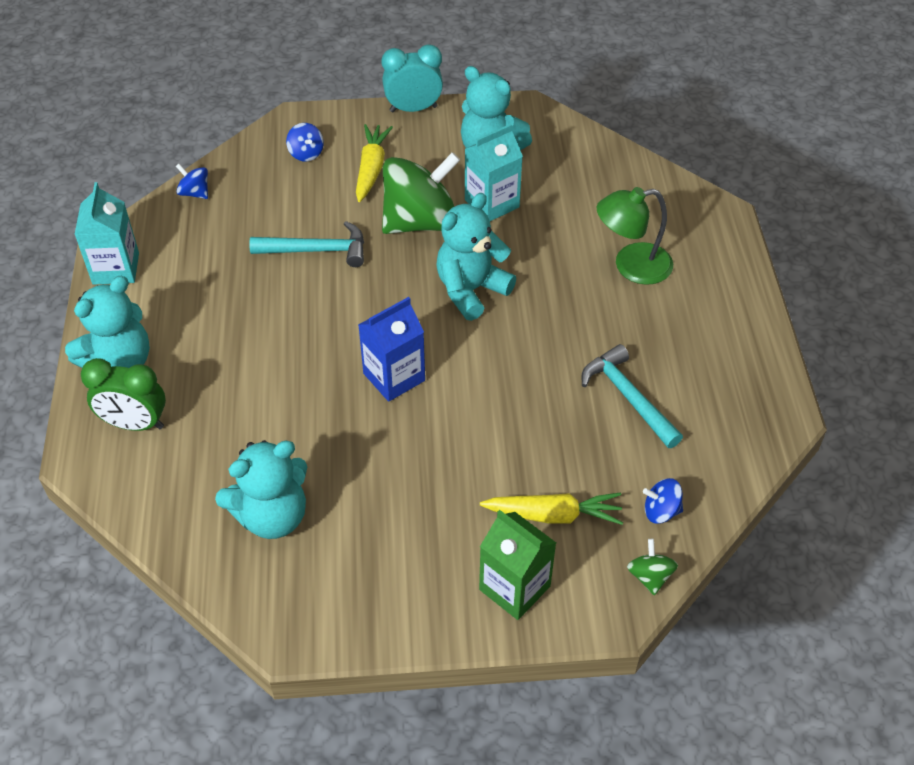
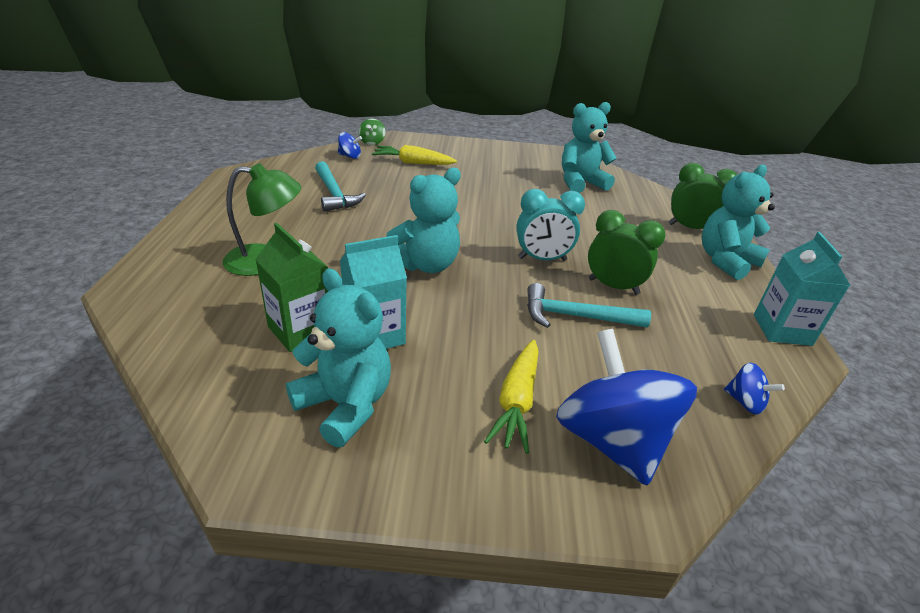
camera: 175 degrees left, 15 degrees down
blue spinning top [286,123,324,162] -> blue spinning top [556,329,697,486], size x2.36
blue carton [358,297,425,402] -> none
turquoise clock [382,44,443,112] -> turquoise clock moved to [516,189,585,261]
green spinning top [382,152,460,234] -> none
green carton [479,510,556,620] -> green carton moved to [255,223,328,352]
none -> green clock [588,210,666,295]

